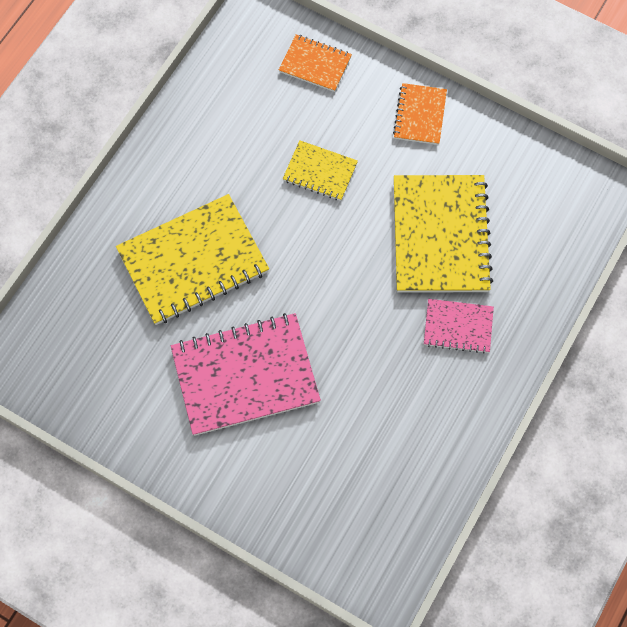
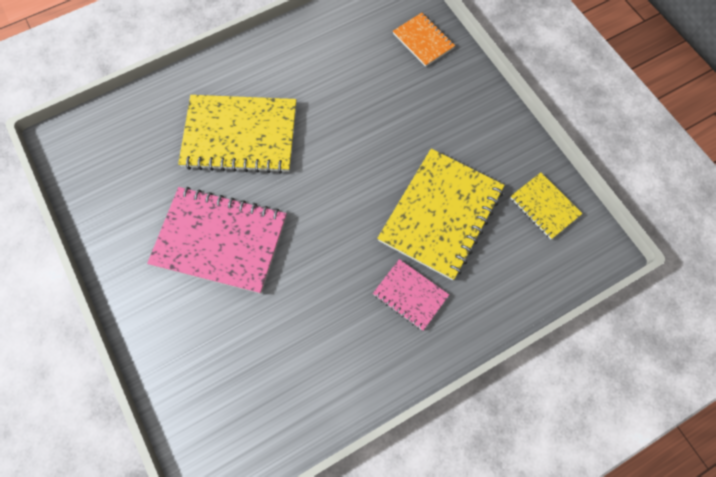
camera: 30 degrees right, 0 degrees up
yellow notebook [283,140,358,201] -> yellow notebook moved to [510,173,582,239]
orange notebook [393,83,447,145] -> none

